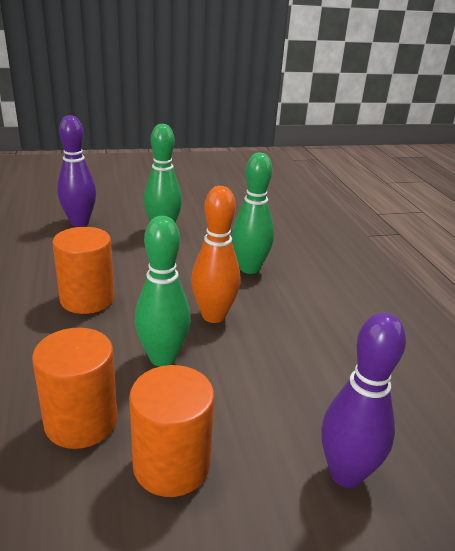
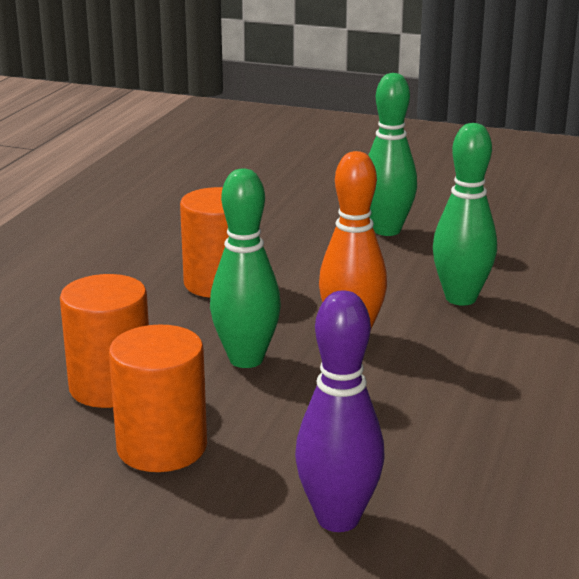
camera: 35 degrees right, 5 degrees down
purple bowling pin [57,115,96,227] -> none

